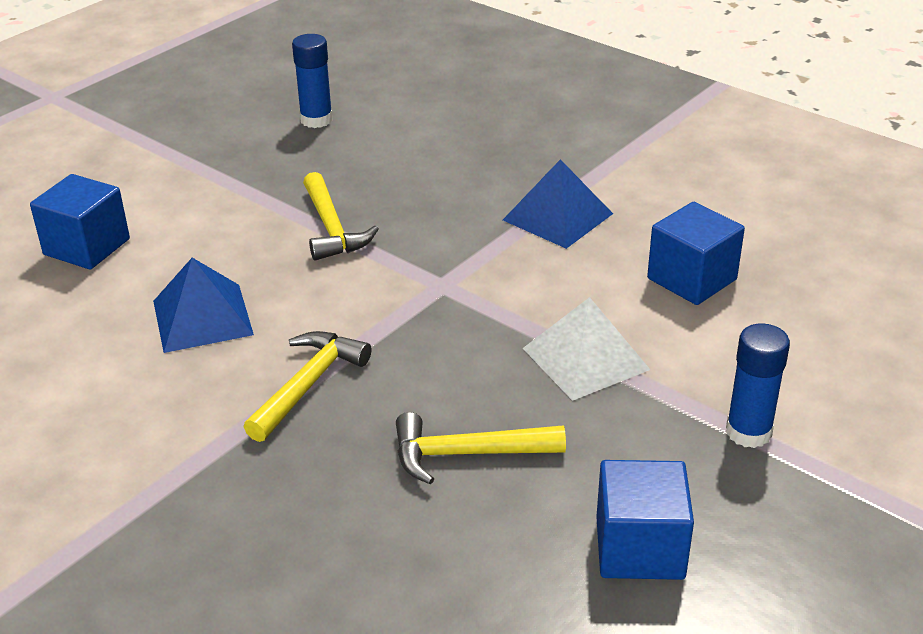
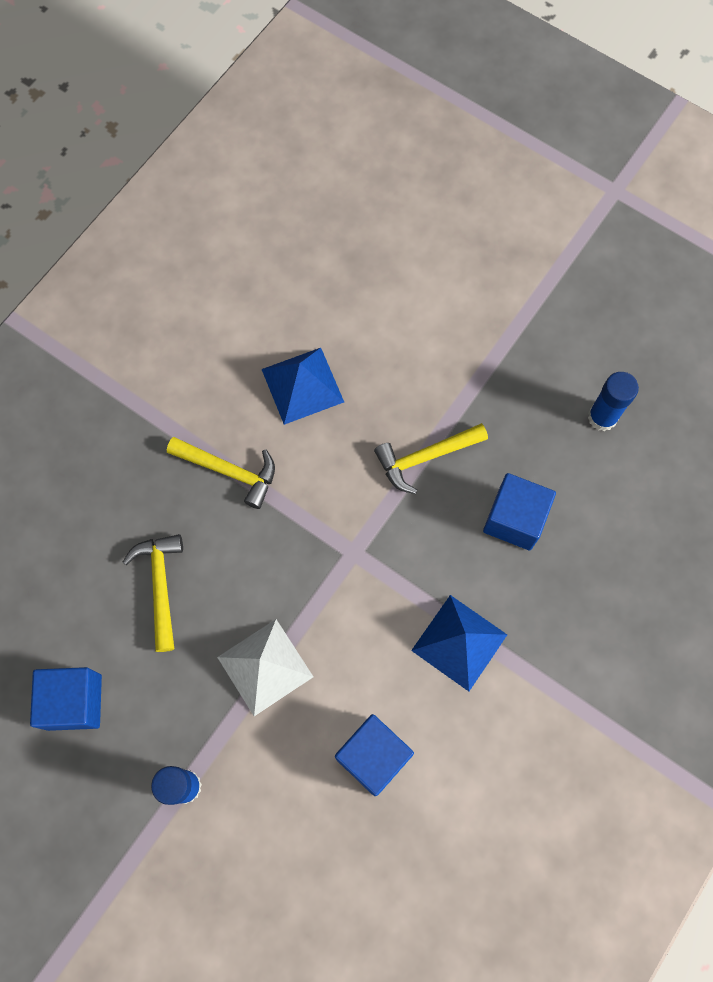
camera: 85 degrees right, 35 degrees up
blue cube [30,174,130,269] -> blue cube moved to [483,473,556,550]

